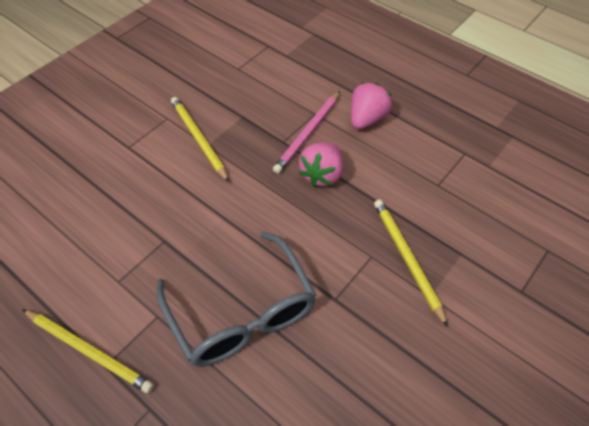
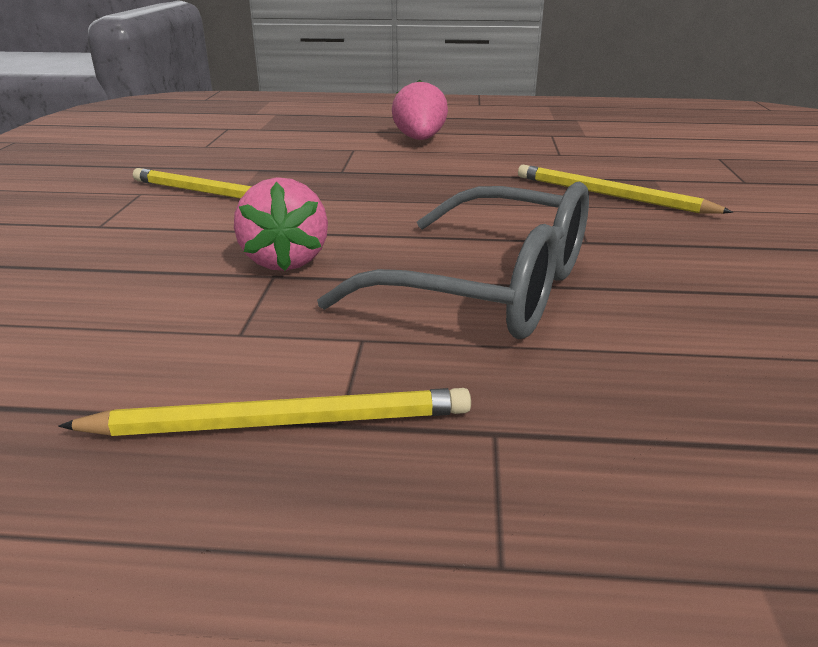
camera: 35 degrees left, 25 degrees down
pink pencil [273,91,340,174] -> none
pink strawberry [298,142,343,187] -> pink strawberry moved to [234,177,328,271]

